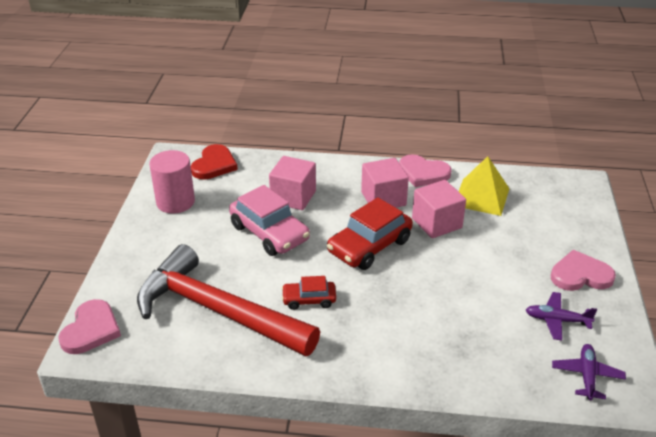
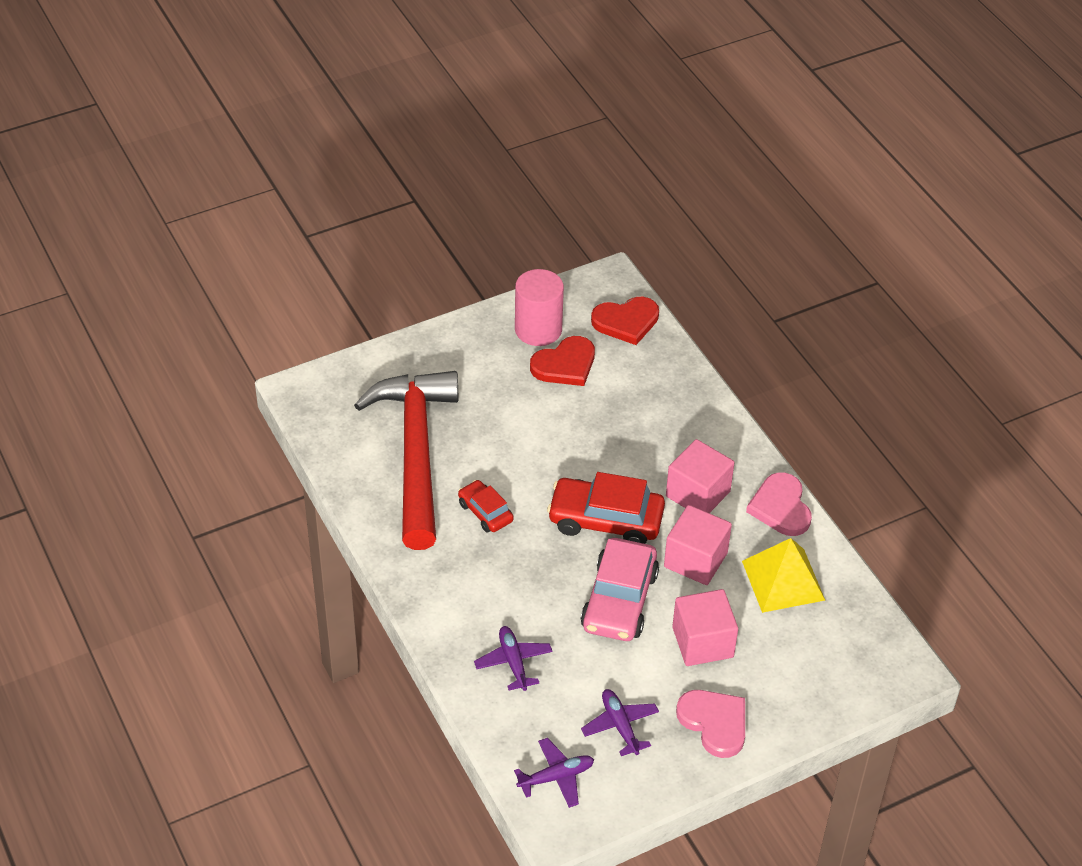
camera: 55 degrees right, 10 degrees up
pink heart [58,299,121,354] -> none
pink car [229,185,310,256] -> pink car moved to [581,538,659,641]
pink cube [269,156,316,210] -> pink cube moved to [672,589,738,666]
none -> purple plane [474,626,553,691]
none -> red heart [530,336,595,386]

